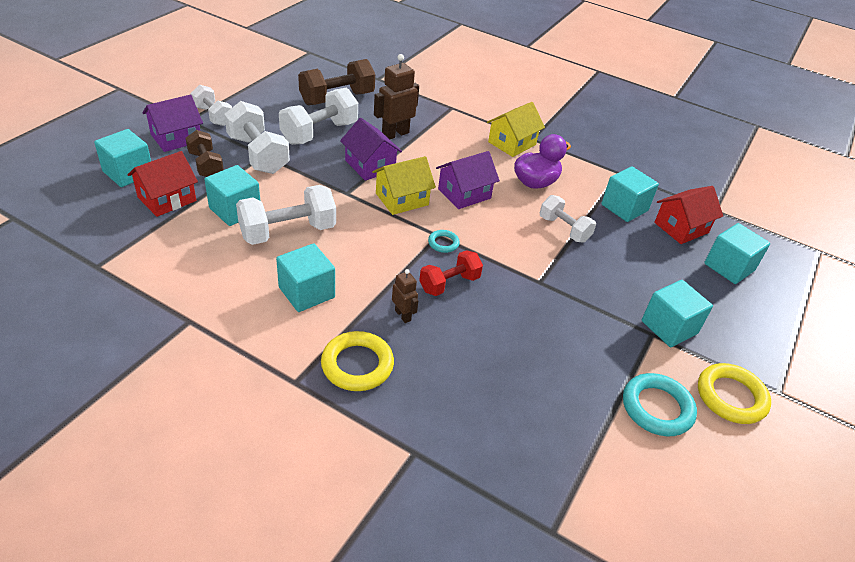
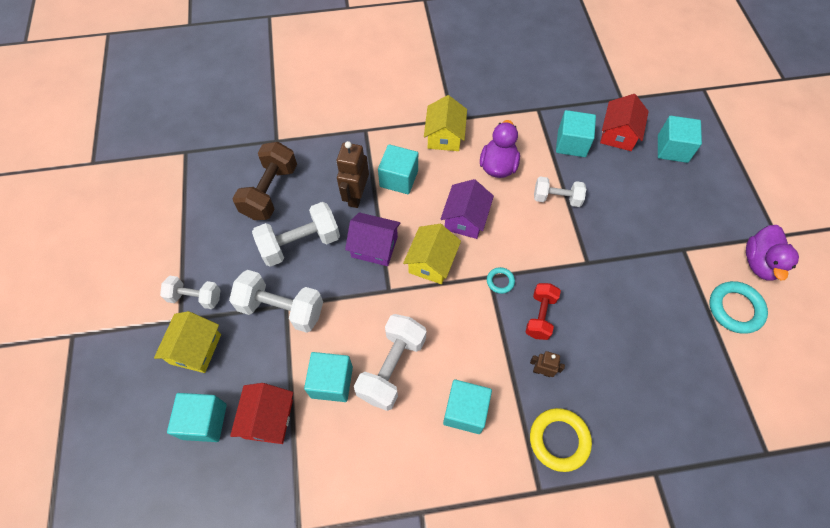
camera: 35 degrees left, 20 degrees up
purple house [142,95,203,152] -> yellow house [154,311,221,373]
brown dumbbell [186,130,224,177] -> none
white dumbbell [279,88,358,145] -> white dumbbell turned 60 degrees clockwise [252,202,340,267]
turquoise cube [642,280,713,347] -> turquoise cube moved to [378,144,418,194]
yellow ring [698,363,771,424] -> purple duck [746,225,799,281]

